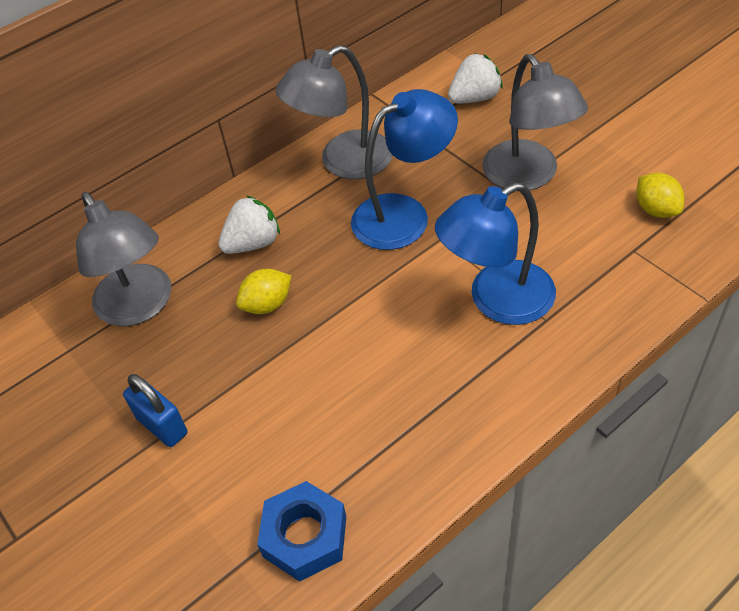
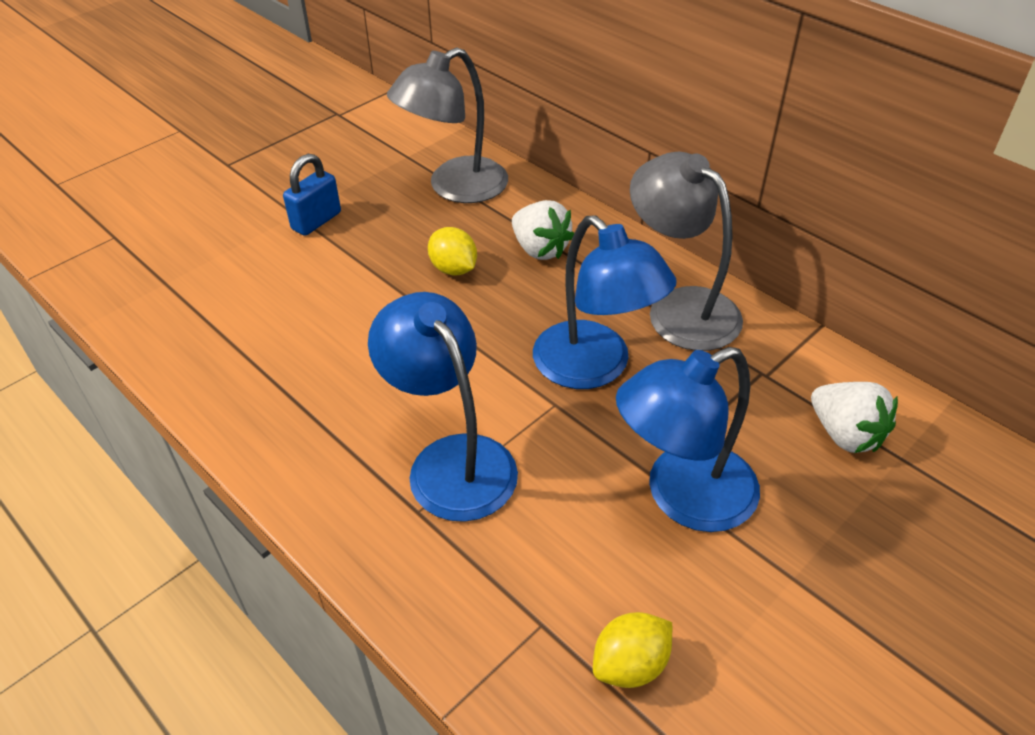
camera: 80 degrees right, 5 degrees down
blue nut [257,481,346,582] -> none
grey lamp [482,54,588,190] -> blue lamp [616,347,760,532]

